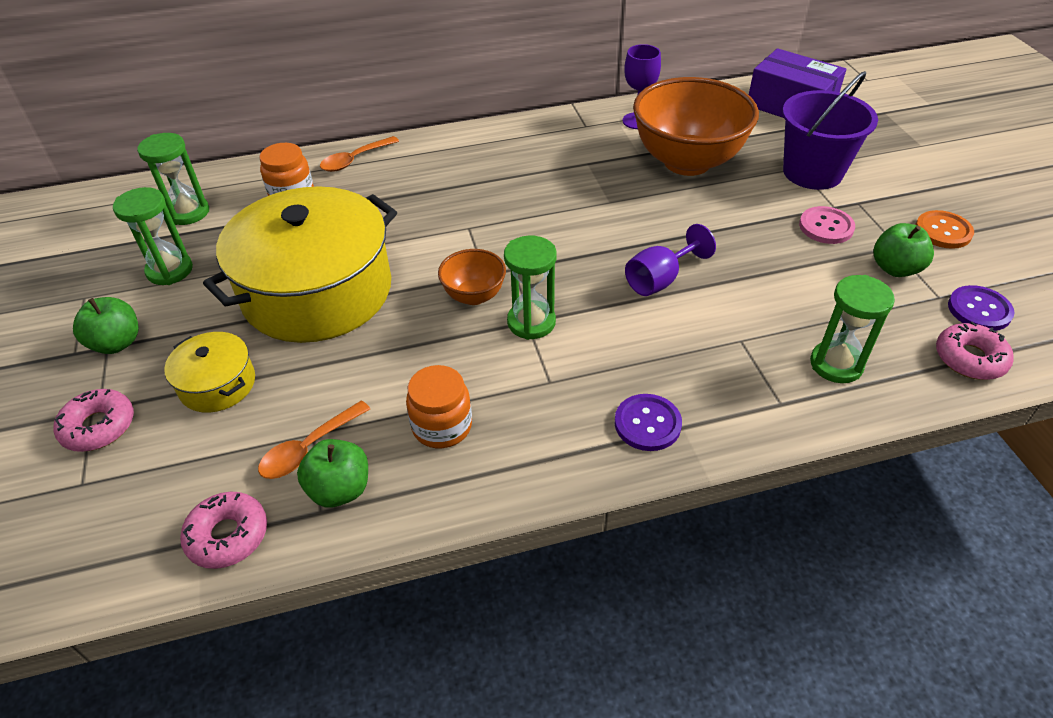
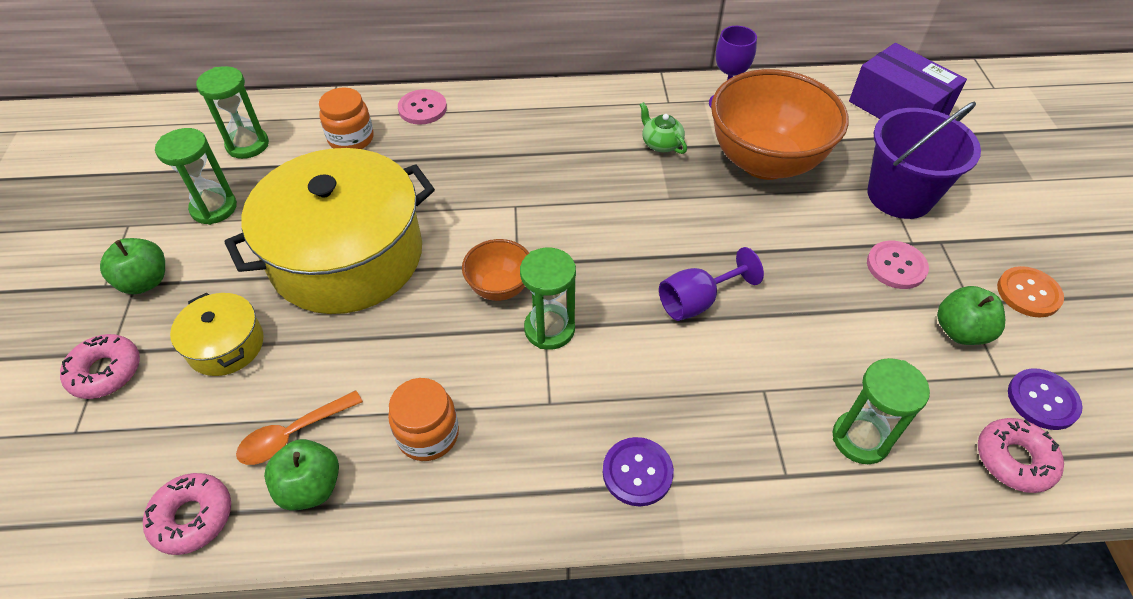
camera: 10 degrees right, 5 degrees up
orange spoon [320,136,399,172] -> pink button [398,89,447,125]
none -> green teapot [640,102,687,154]

